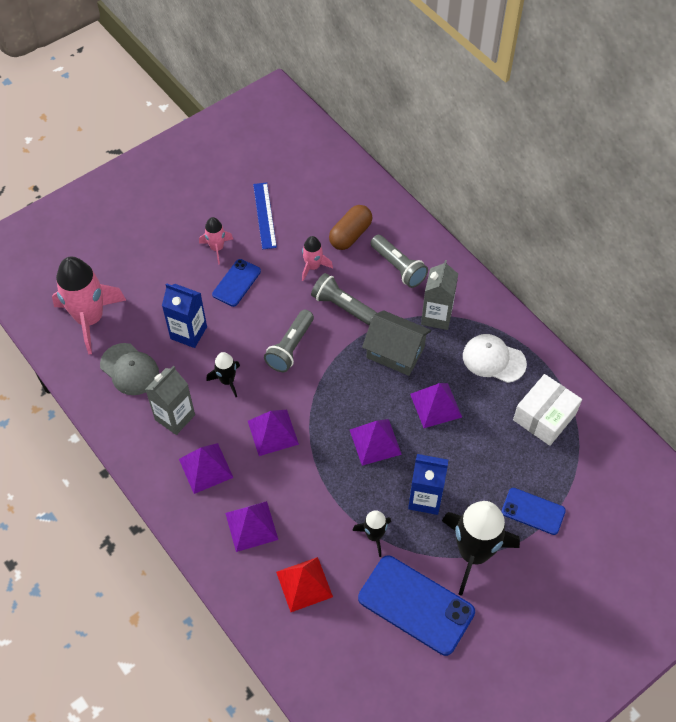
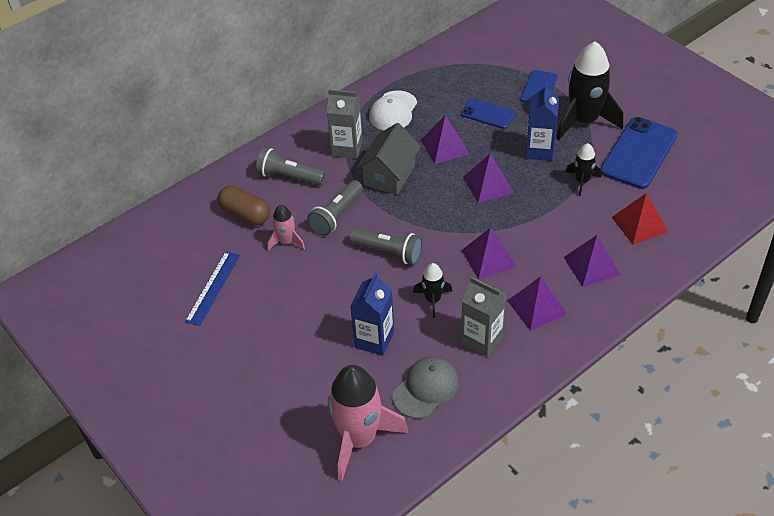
camera: 90 degrees left, 10 degrees down
pink rocket [199,217,233,264] -> none
blue phone [212,259,261,307] -> blue phone moved to [461,98,515,129]
blue ruler [253,183,277,249] -> blue ruler turned 60 degrees counterclockwise [185,251,240,326]
grey flashlight [370,235,428,288] -> grey flashlight turned 120 degrees counterclockwise [256,148,325,185]
white box [513,374,582,446] -> none

